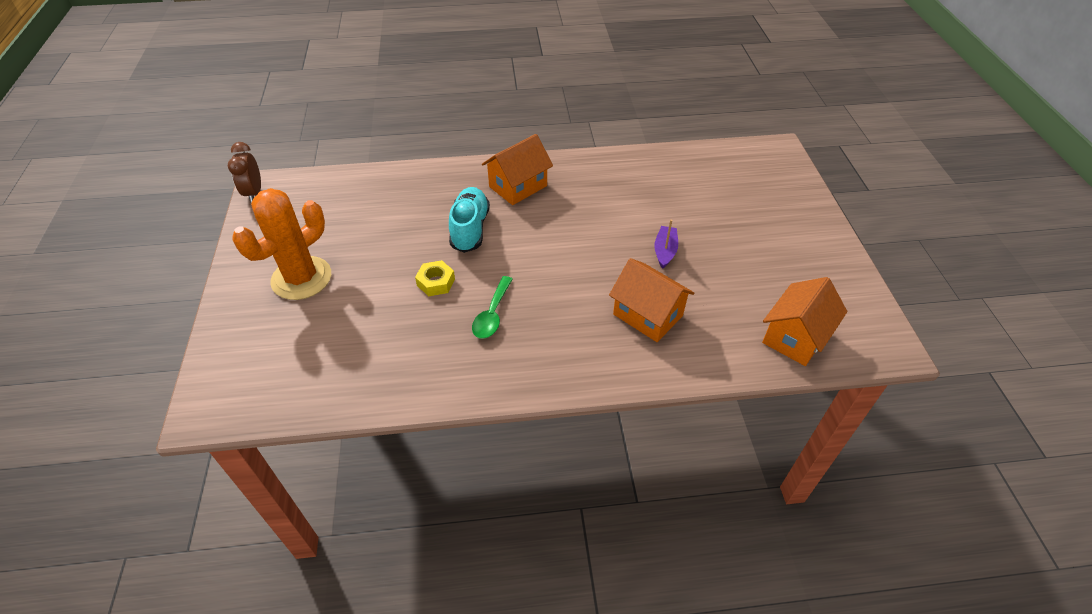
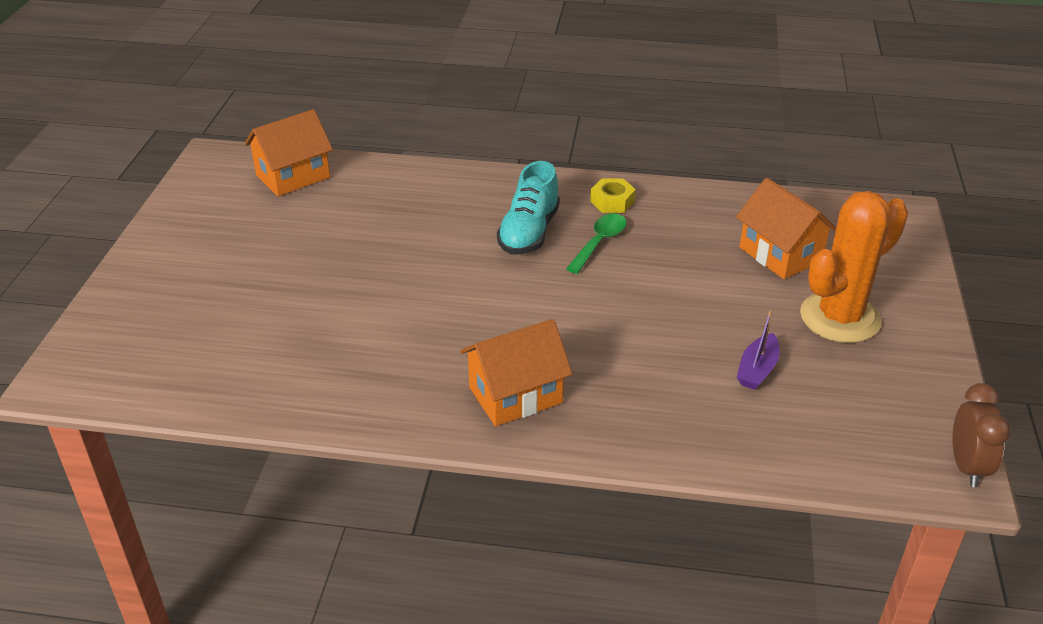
camera: 165 degrees left, 10 degrees down
yellow nut [415,260,455,296] -> yellow nut moved to [590,178,636,213]
turquoise shoe [449,187,490,253] -> turquoise shoe moved to [497,161,560,254]
orange house [609,258,695,342] -> orange house moved to [736,178,836,279]
purple boat [654,219,678,269] -> purple boat moved to [737,311,780,390]

